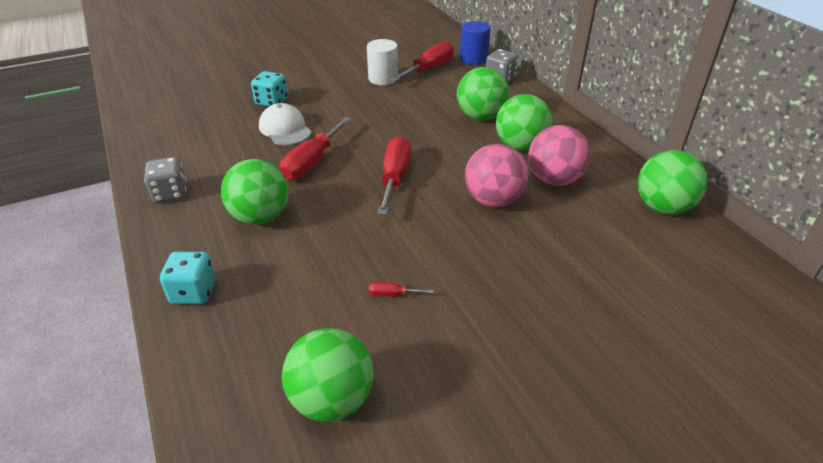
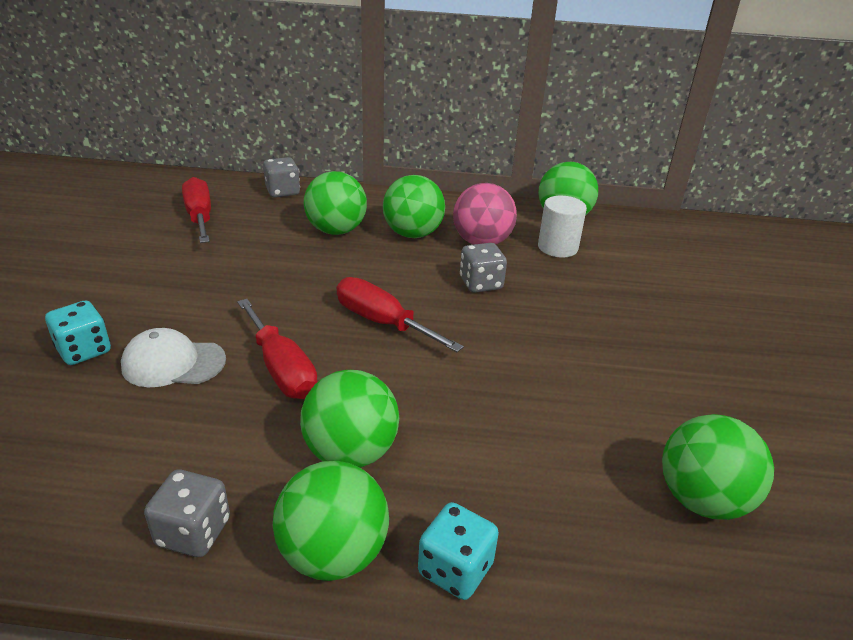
camera: 60 degrees left, 5 degrees down
white cylinder [367,39,398,85] -> white cylinder moved to [538,196,587,258]
red screwdriver [369,282,434,297] -> none
blue cylinder [460,21,491,65] -> none
pink ball [465,144,529,207] -> grey dice [460,243,507,293]
none -> green ball [273,461,389,581]

